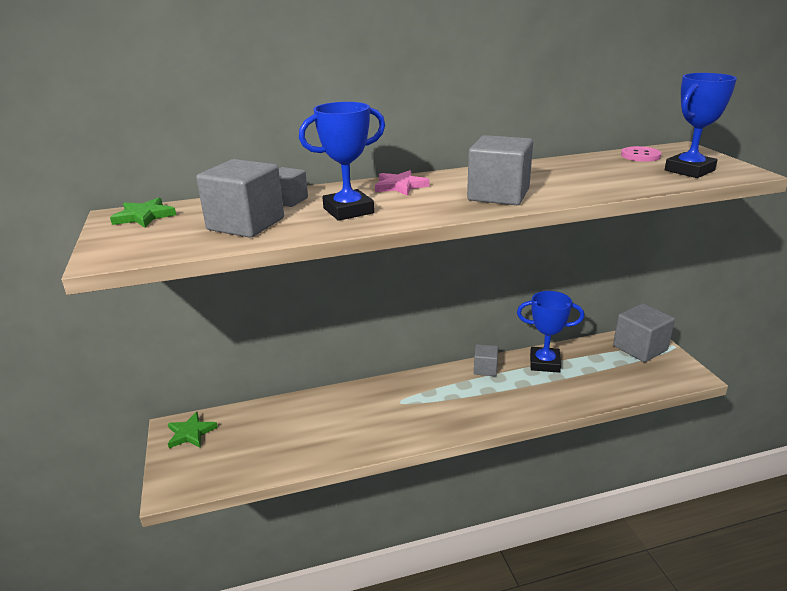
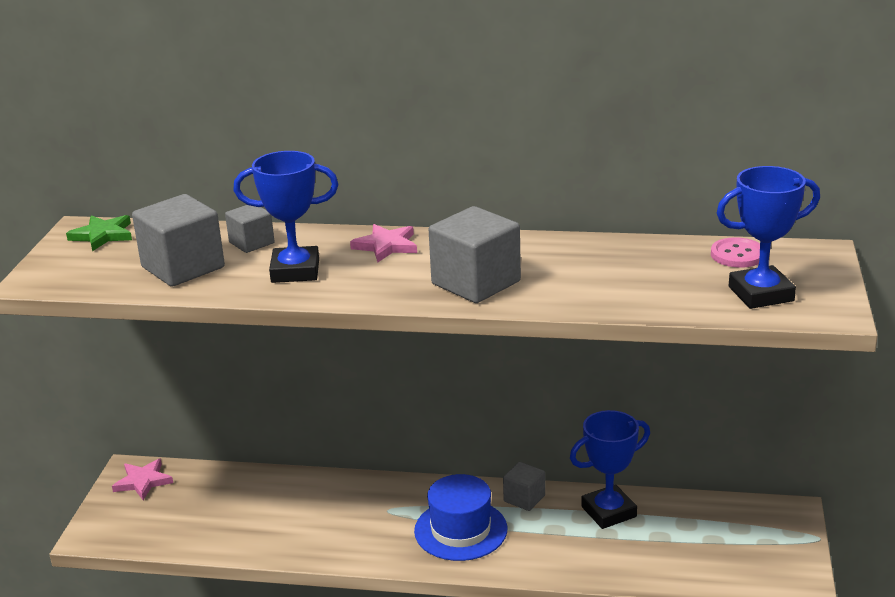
camera: 25 degrees right, 0 degrees up
green star [168,412,218,448] -> pink star [112,459,173,500]
blue trophy [517,291,584,373] -> blue trophy turned 60 degrees counterclockwise [570,410,650,529]
grey cube [613,303,675,362] -> none
none -> blue hat [414,474,507,561]

